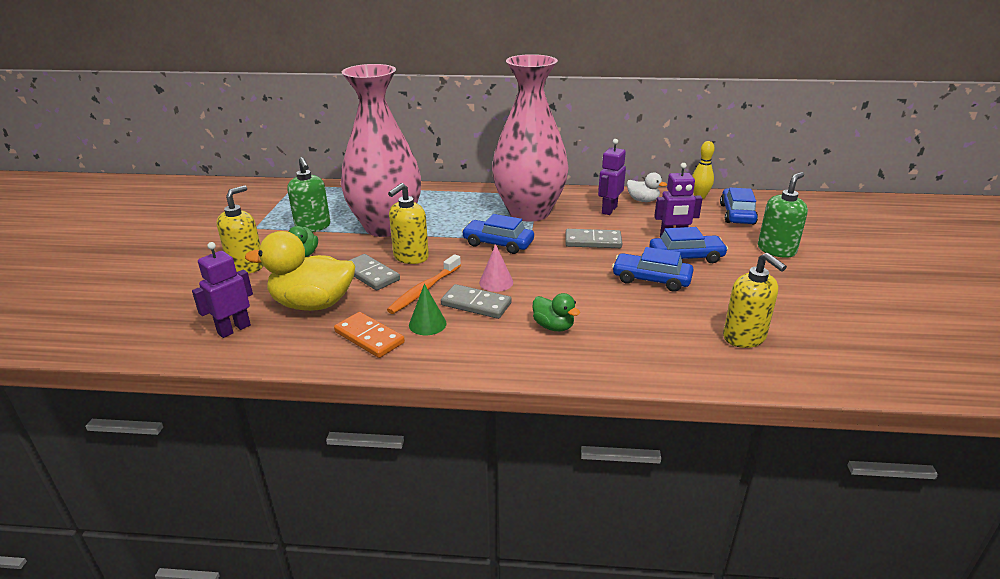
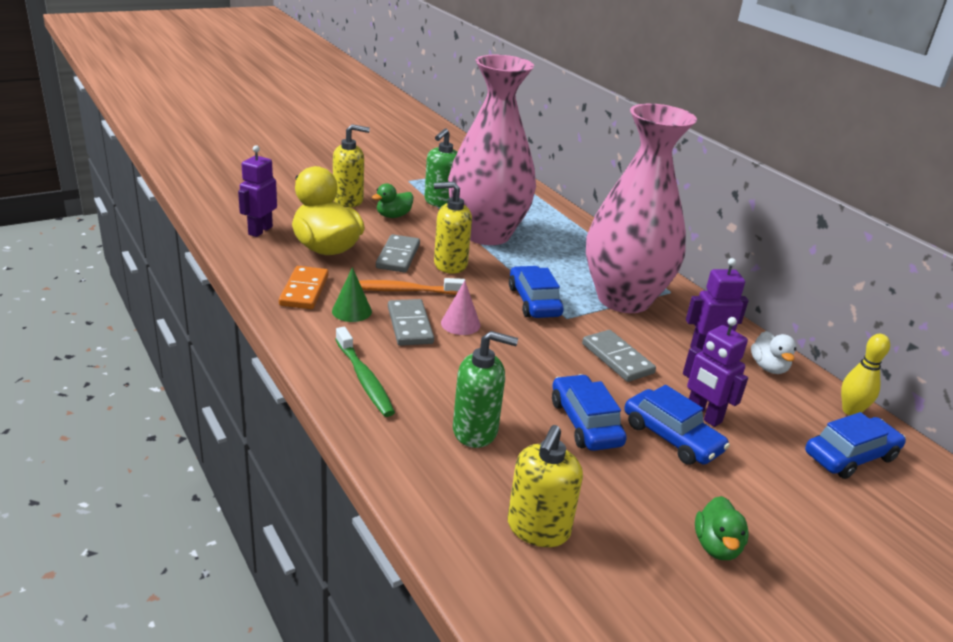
camera: 50 degrees right, 0 degrees up
purple robot [192,242,253,338] -> purple robot turned 75 degrees counterclockwise [238,145,277,237]
green duck [533,293,580,332] -> green duck moved to [695,496,749,560]
green soap dispenser [758,172,808,258] -> green soap dispenser moved to [453,331,518,448]
none -> green toothbrush [335,327,395,417]

